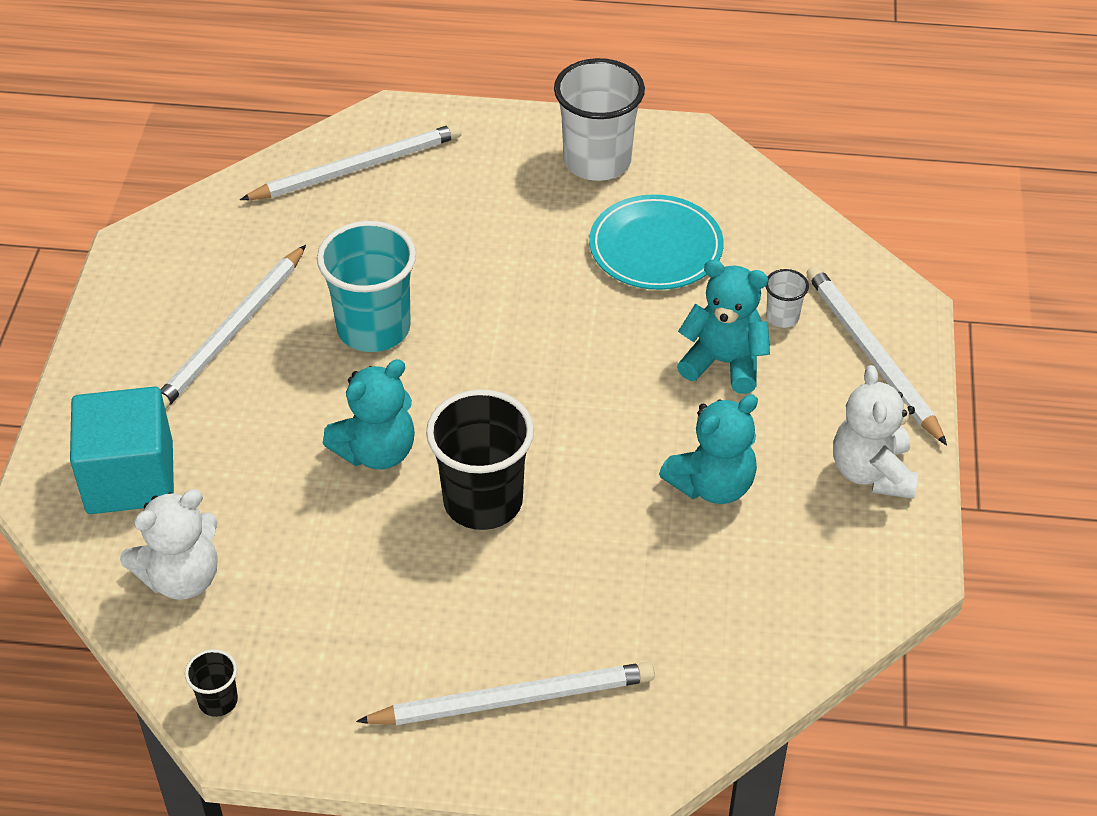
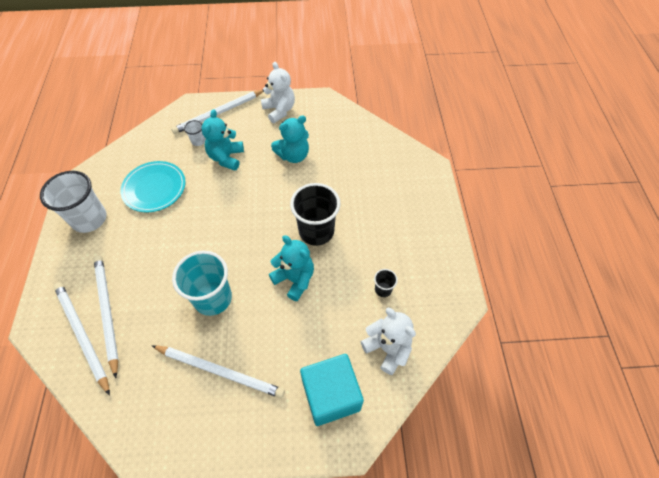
camera: 100 degrees left, 10 degrees up
black cup [185,649,238,717] -> black cup moved to [374,269,398,297]
white pencil [356,662,655,725] -> white pencil moved to [94,256,119,378]
turquoise teddy bear [659,394,758,504] -> turquoise teddy bear turned 105 degrees clockwise [271,115,309,163]
white teddy bear [833,365,918,499] -> white teddy bear turned 105 degrees counterclockwise [261,62,295,123]

